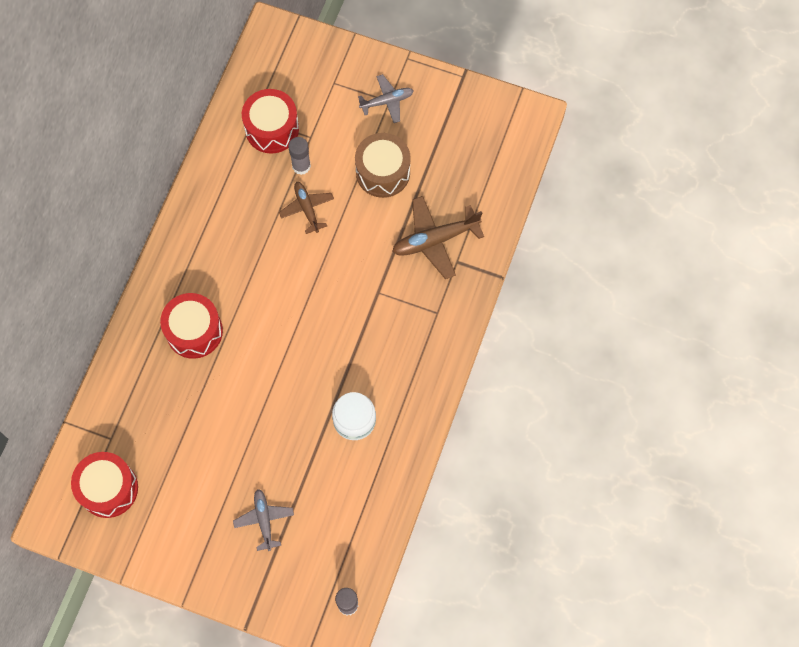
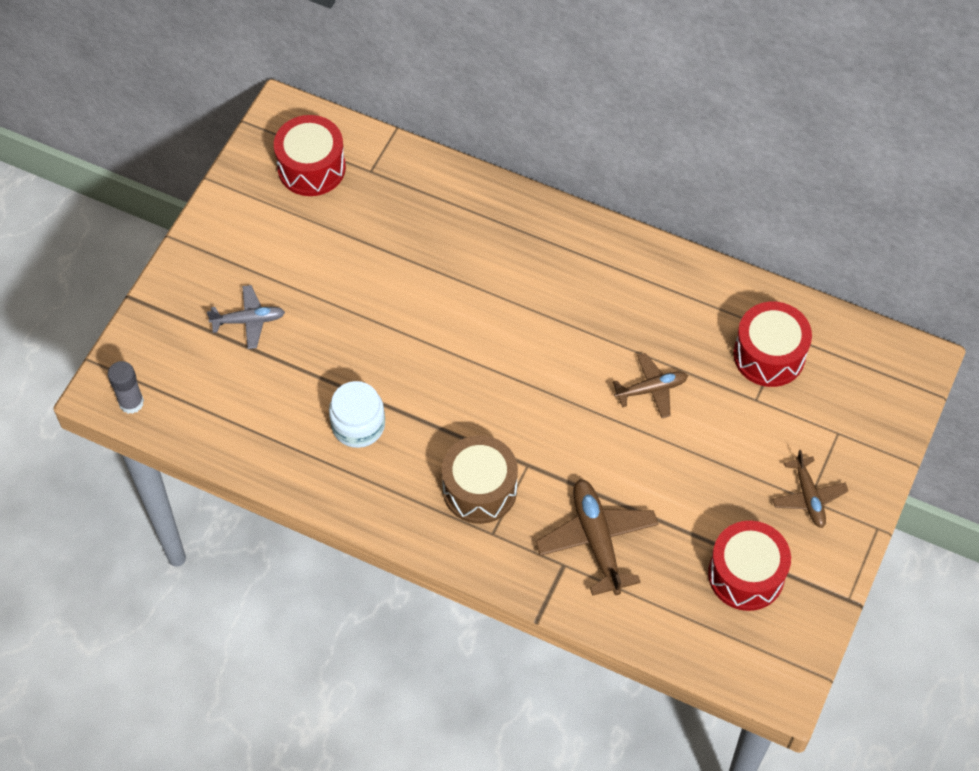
camera: 95 degrees right, 10 degrees down
red drum [160,293,223,359] -> red drum moved to [708,521,791,611]
grey glue stick [288,137,311,175] -> none
brown drum [355,133,411,198] -> brown drum moved to [442,435,518,524]
grey plane [358,74,414,123] -> brown plane [772,450,848,528]

